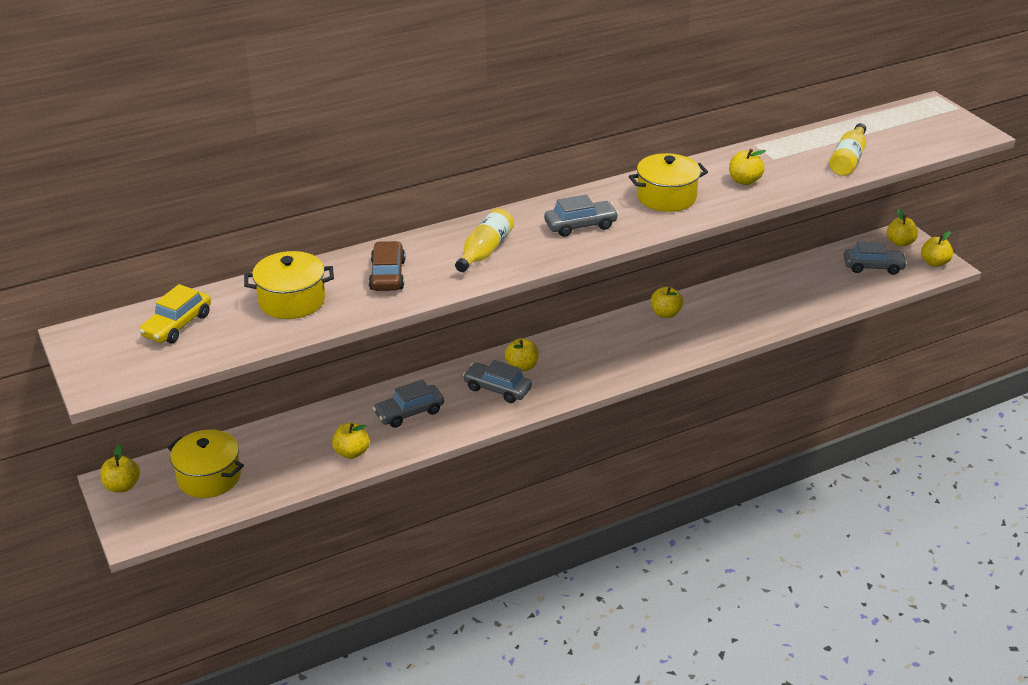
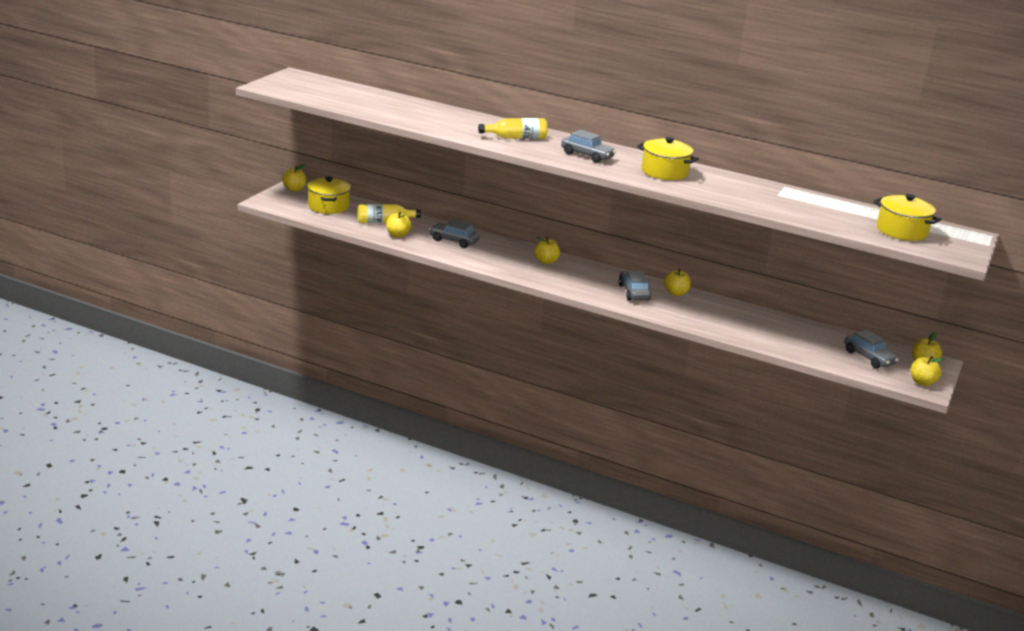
camera: 50 degrees right, 10 degrees down
yellow car [139,284,211,343] -> none
yellow pot [244,251,334,319] -> yellow pot moved to [873,194,941,241]
brown car [369,241,405,291] -> none
grey car [463,360,532,403] -> grey car moved to [618,271,651,300]
yellow apple [729,149,766,185] -> none
yellow bottle [829,123,866,176] -> yellow bottle moved to [357,204,421,223]

